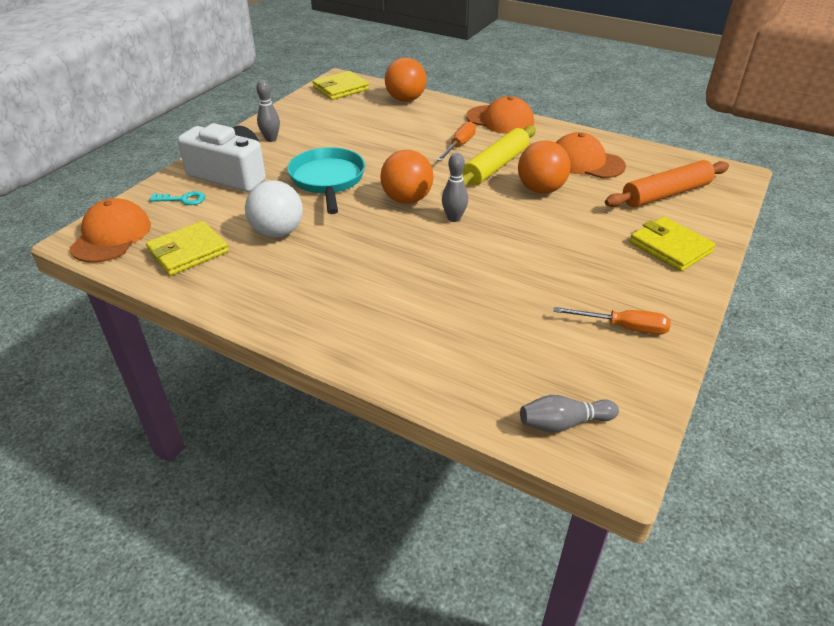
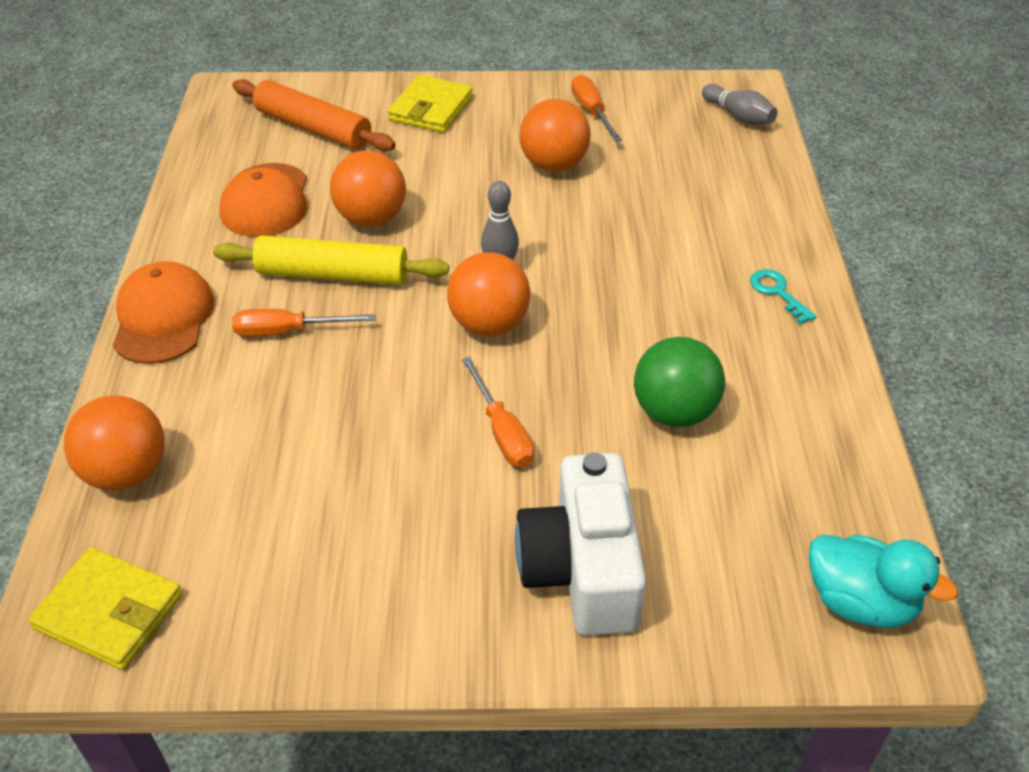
camera: 120 degrees left, 5 degrees up
orange cap [70,198,151,263] -> turquoise duck [809,535,958,628]
yellow wallet [146,221,229,276] -> none
turquoise key [149,191,205,205] -> turquoise key moved to [750,269,817,324]
white ball [245,180,303,238] -> green ball [634,337,725,427]
grey bowling pin [256,80,280,142] -> none
turquoise pan [287,147,365,214] -> orange screwdriver [462,357,534,468]
none -> orange ball [519,99,591,172]

